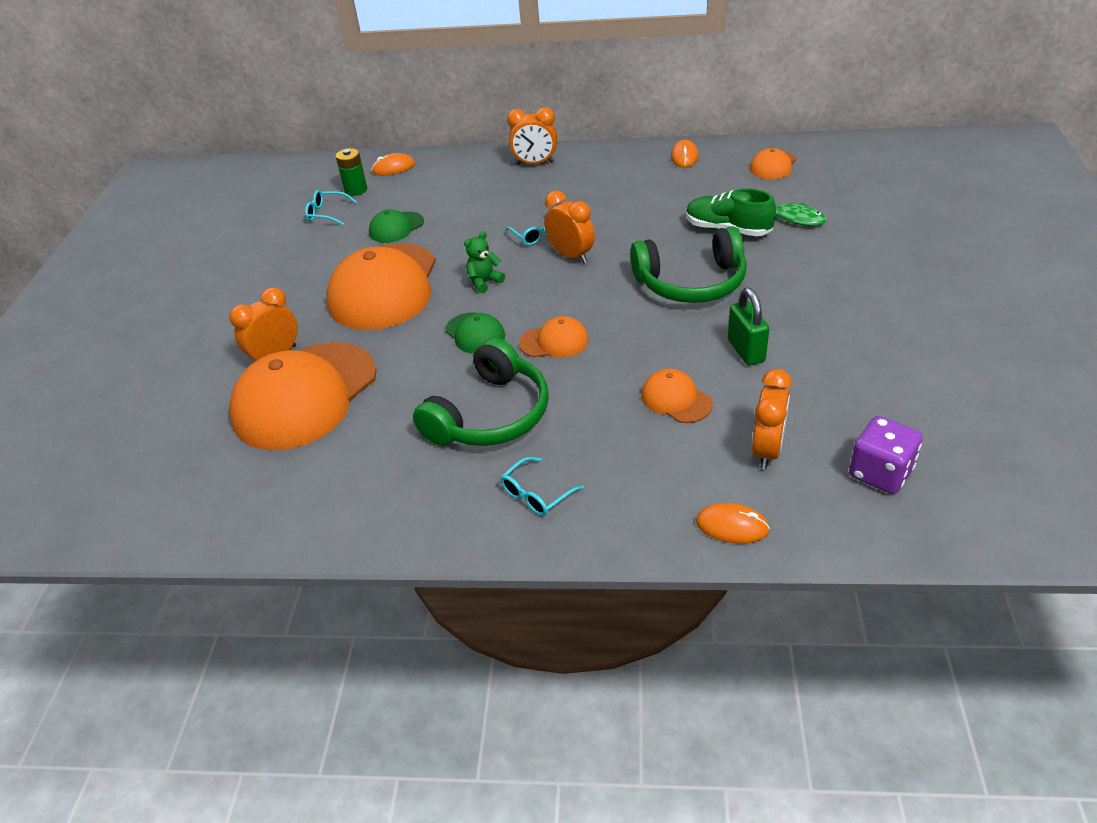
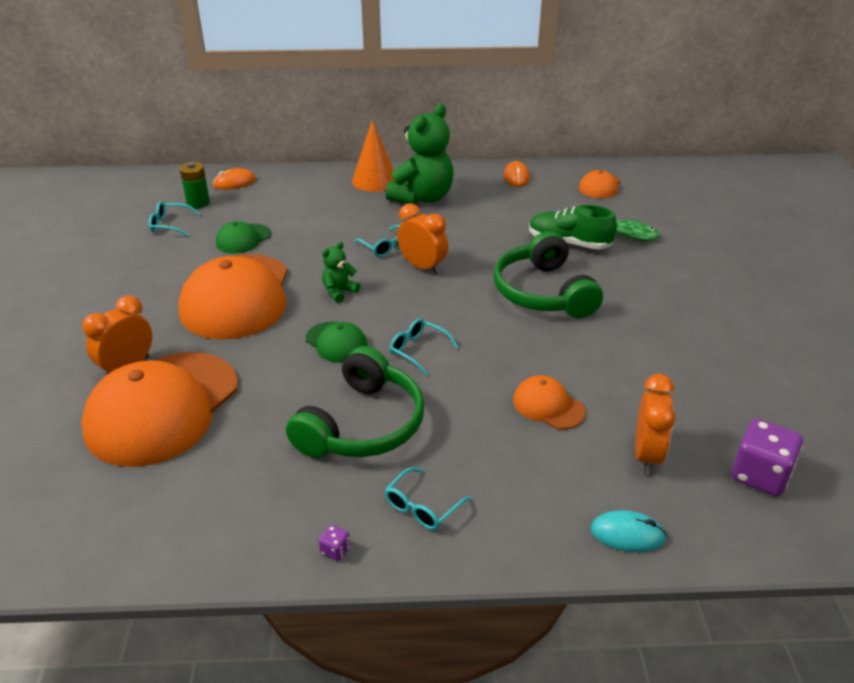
camera: 10 degrees left, 5 degrees down
orange clock [507,107,557,165] -> orange cone [352,120,395,192]
orange cap [519,316,588,358] -> turquoise glasses [390,319,459,375]
green headphones [630,226,747,303] -> green headphones turned 90 degrees clockwise [494,231,603,318]
orange mouse [696,503,770,544] -> turquoise mouse [590,510,667,552]
green padlock [728,288,769,366] -> none
none -> purple dice [319,525,350,561]
none -> green teddy bear [386,104,454,205]

